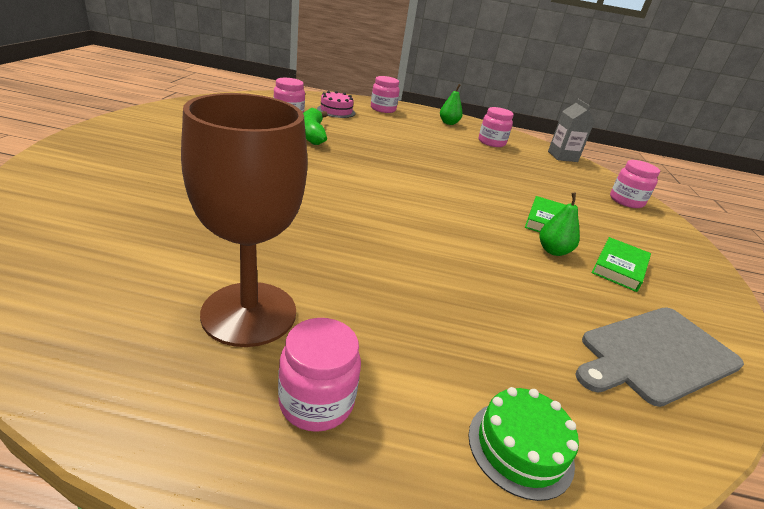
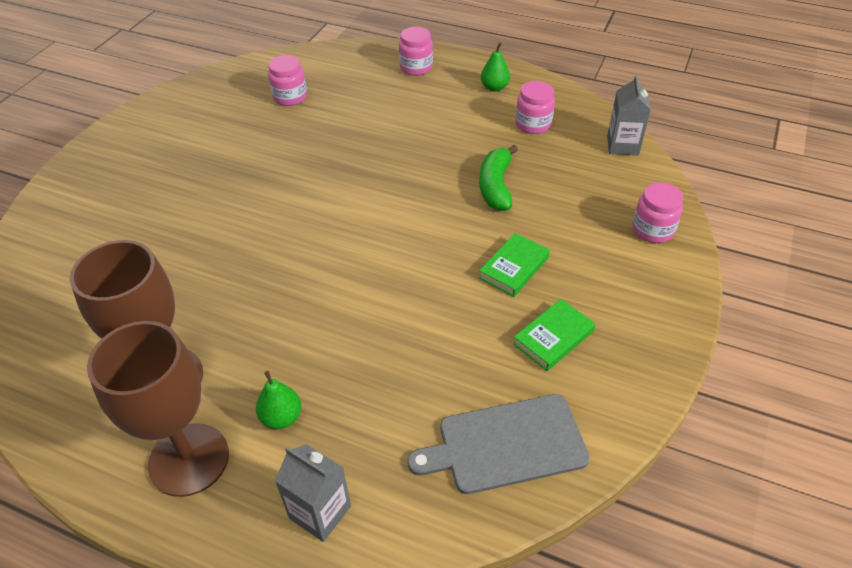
camera: 20 degrees right, 15 degrees up
pink jar [278,318,361,432] -> brown goblet [87,321,229,497]
green banana [303,108,328,145] -> green banana moved to [479,145,518,211]
pink cake [317,91,355,118] -> none
green cake [468,387,579,501] -> grey carton [275,444,351,542]
green pear [539,193,580,256] -> green pear moved to [256,371,301,429]

